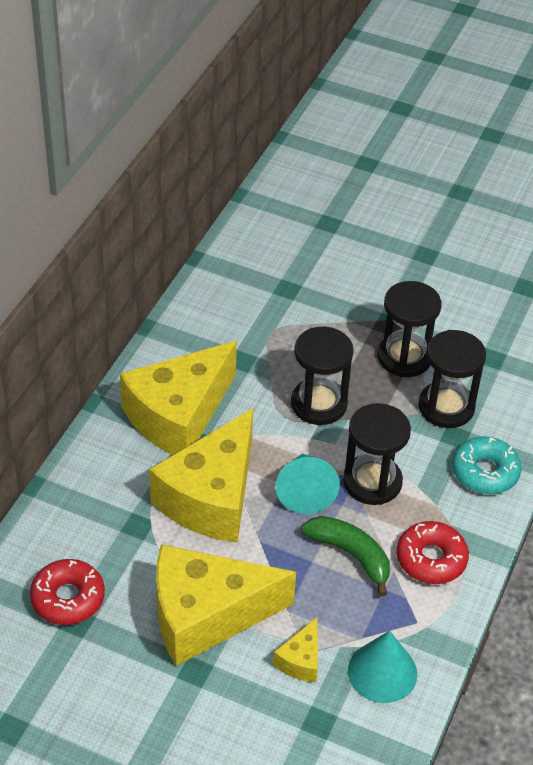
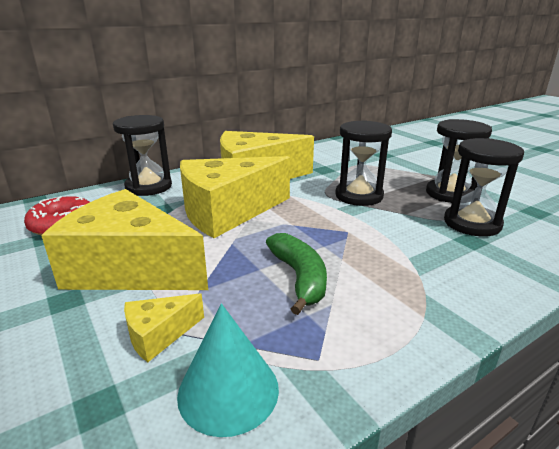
camera: 35 degrees right, 20 degrees down
turquoise cone [275,454,340,514] -> none
black hourglass [343,403,411,505] -> black hourglass moved to [113,115,172,196]
red donut [397,521,469,584] -> none
turquoise donut [452,436,521,494] -> none

